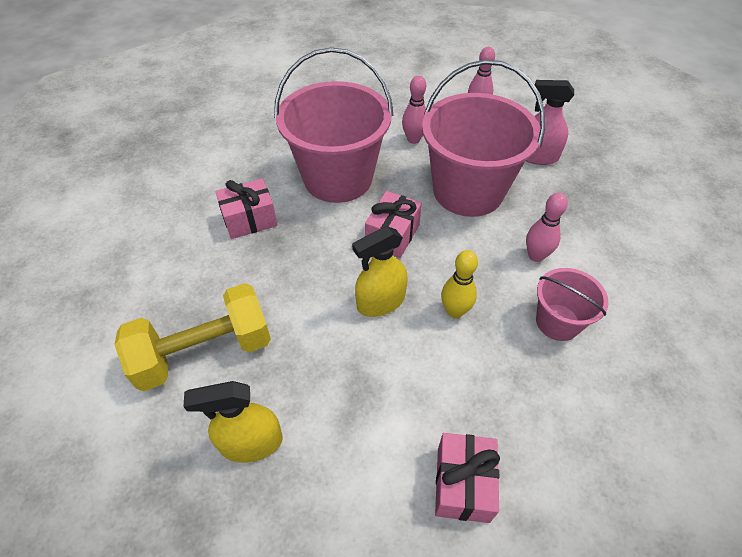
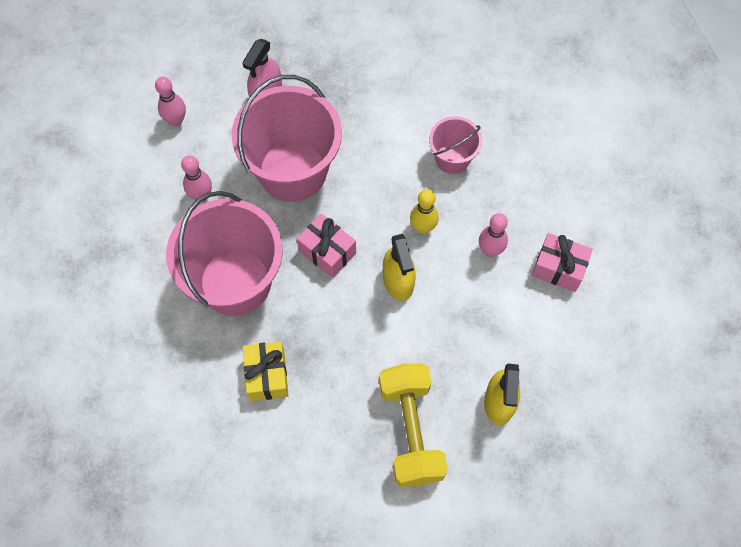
camera: 75 degrees left, 15 degrees up
pink gift [215,179,278,239] -> yellow gift [243,341,289,401]
pink bowling pin [526,192,568,262] -> pink bowling pin moved to [479,213,508,257]

